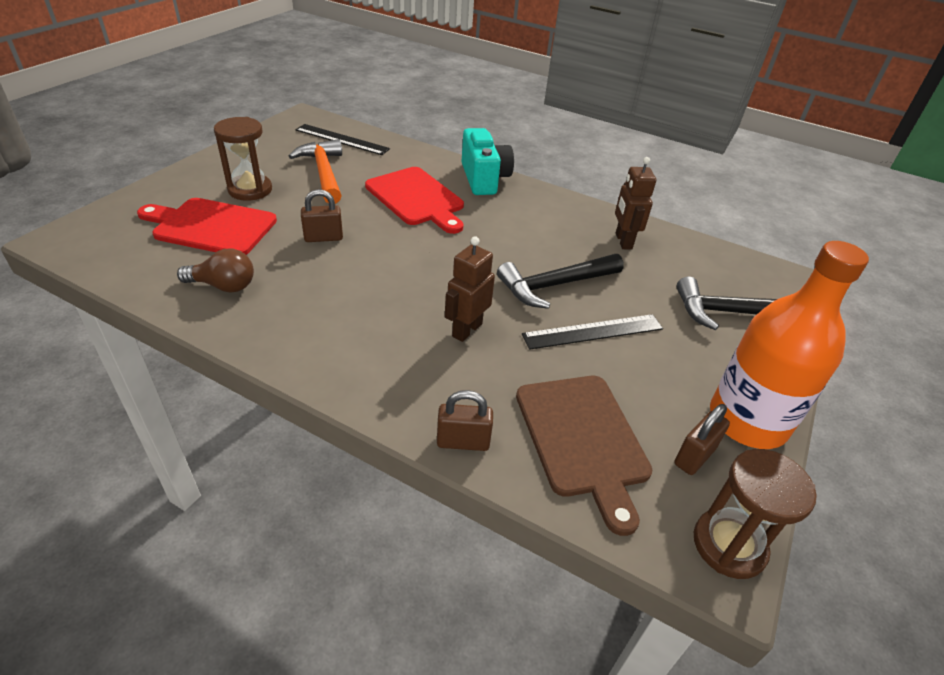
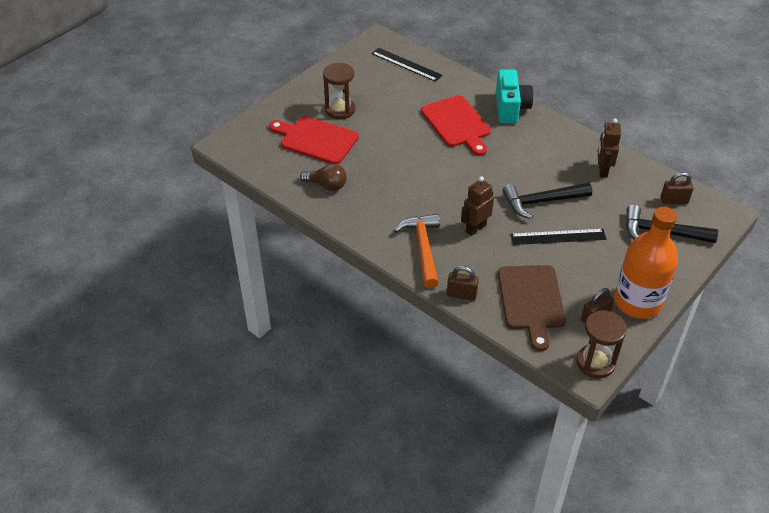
camera: 15 degrees right, 5 degrees up
orange hammer [289,139,342,204] -> orange hammer moved to [394,214,440,288]
brown padlock [301,189,343,242] -> brown padlock moved to [661,172,694,204]

